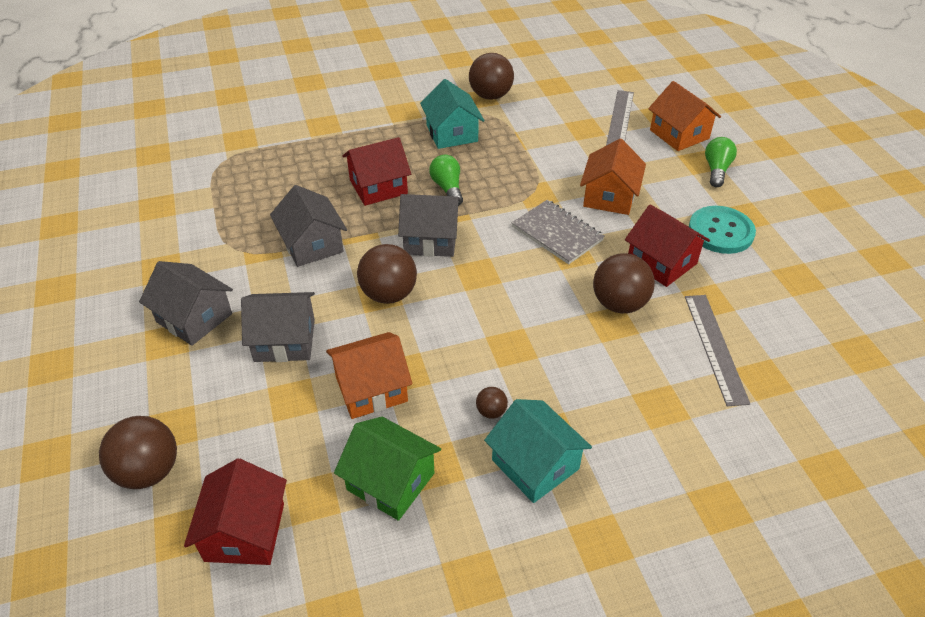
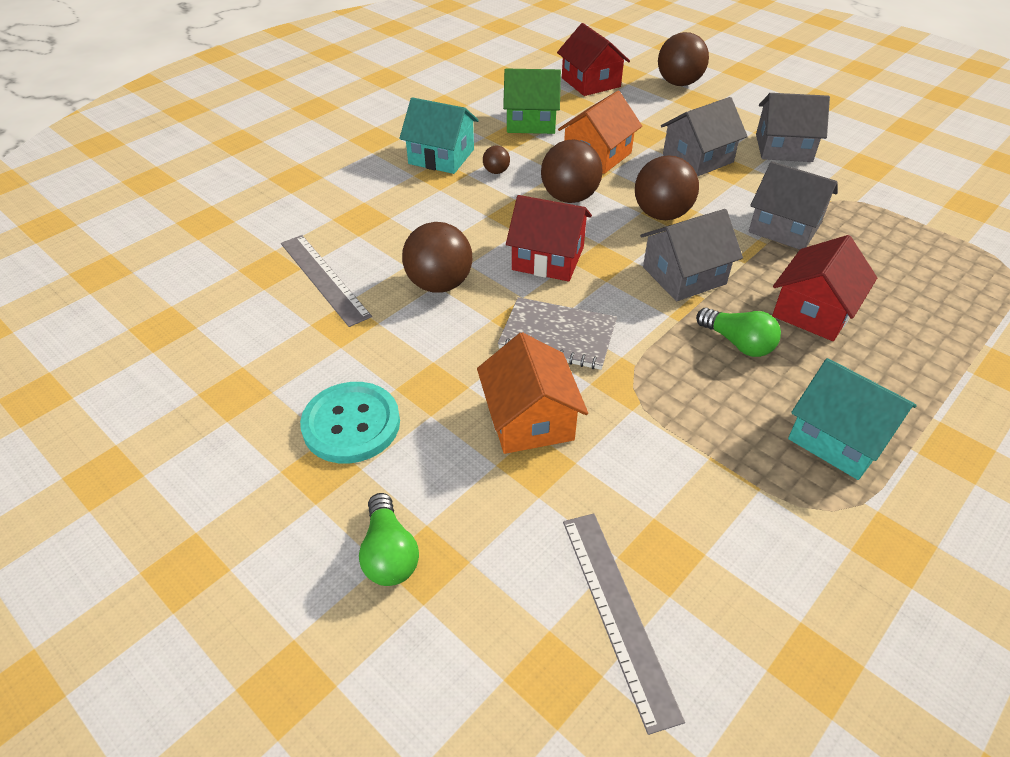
camera: 150 degrees right, 0 degrees up
brown ball [469,53,514,100] -> brown ball moved to [541,140,602,203]
red house [625,205,710,287] -> red house moved to [506,195,592,282]
orange house [648,81,721,151] -> none

